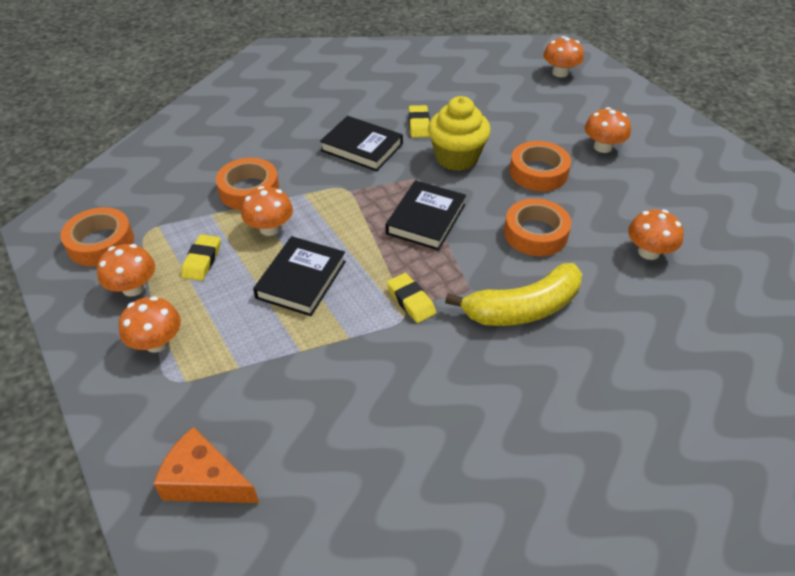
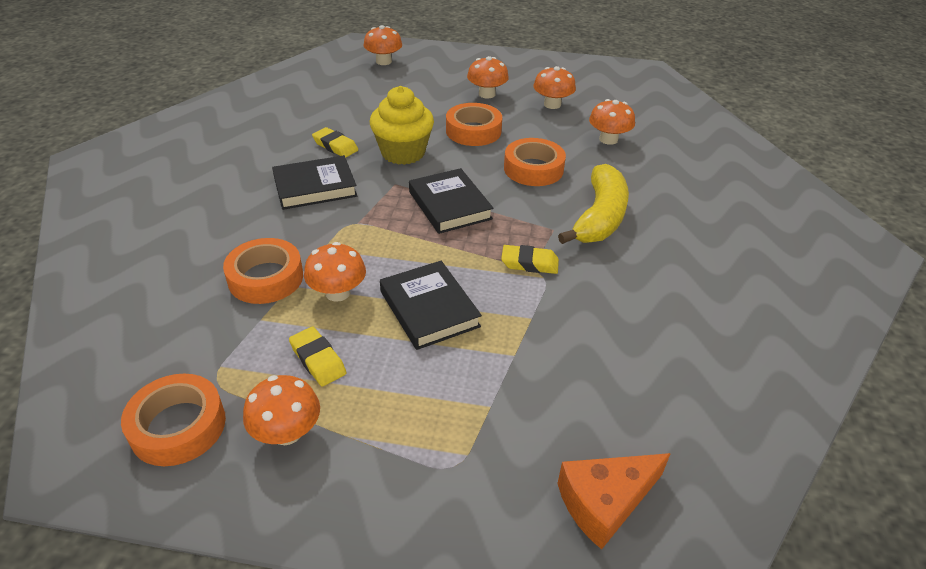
camera: 50 degrees left, 5 degrees down
orange mushroom [119,296,181,353] -> orange mushroom moved to [533,66,576,109]

